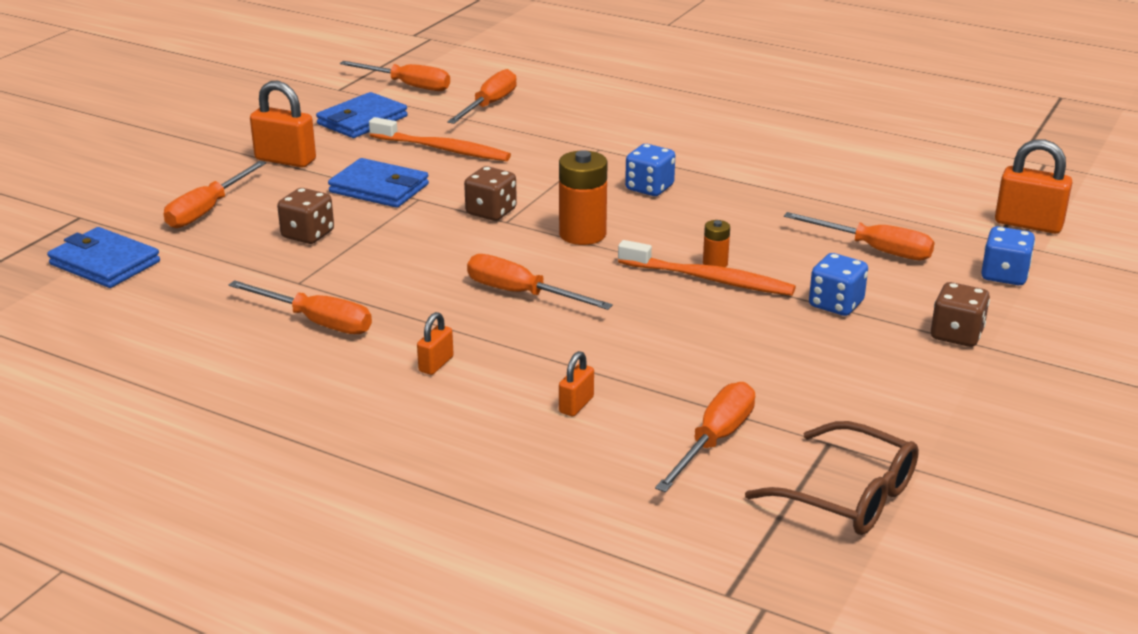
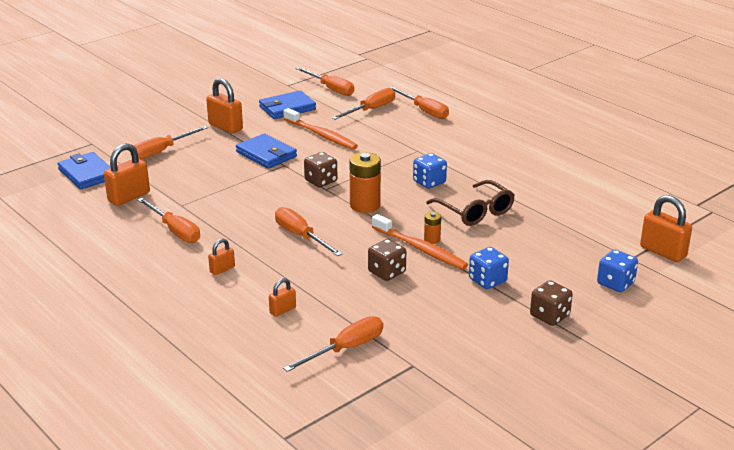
camera: 20 degrees right, 0 degrees up
brown dice [277,188,334,244] -> brown dice moved to [368,239,406,281]
brown glasses [745,421,919,535] -> brown glasses moved to [426,180,515,226]
orange screwdriver [784,212,935,260] -> orange screwdriver moved to [388,86,449,119]
none -> orange padlock [104,143,150,206]

